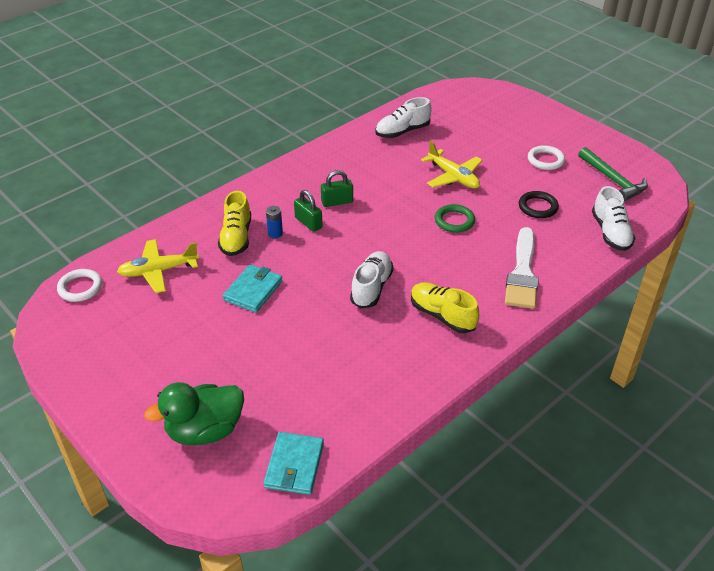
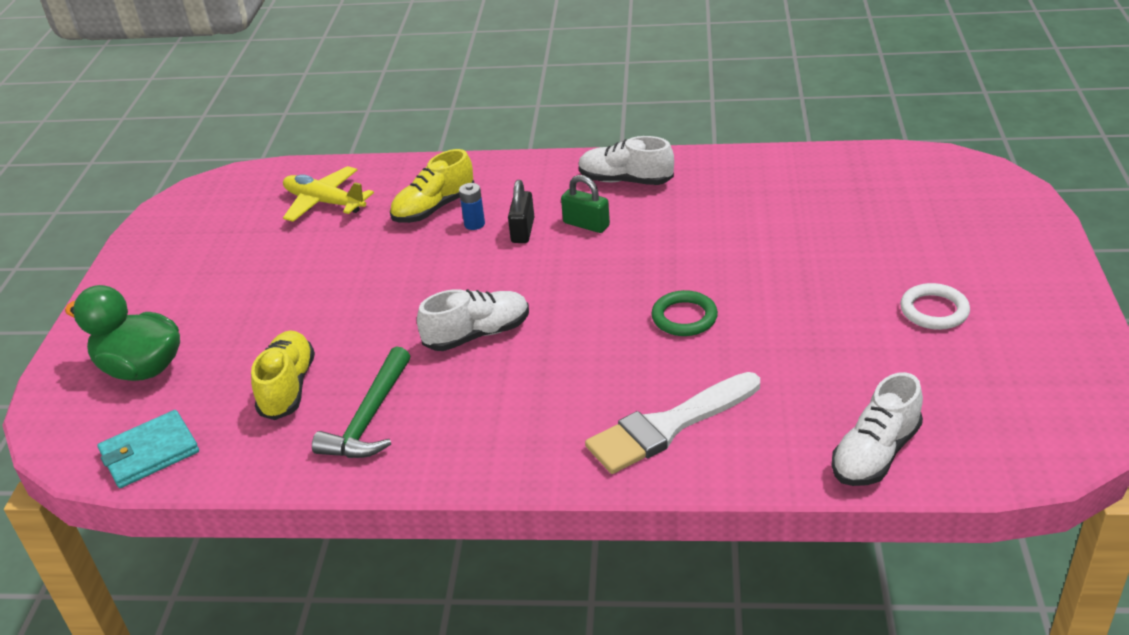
camera: 50 degrees right, 5 degrees down
white ring [57,269,102,302] -> none
turquoise wallet [223,264,283,313] -> none
green padlock [294,190,323,232] -> black padlock [508,180,534,243]
white shoe [375,97,431,138] -> white shoe moved to [578,136,674,185]
yellow shoe [411,282,479,333] -> yellow shoe moved to [251,331,315,420]
yellow plane [421,141,483,188] -> none
black ring [519,191,559,218] -> none
green hammer [578,147,648,202] -> green hammer moved to [312,346,410,458]

